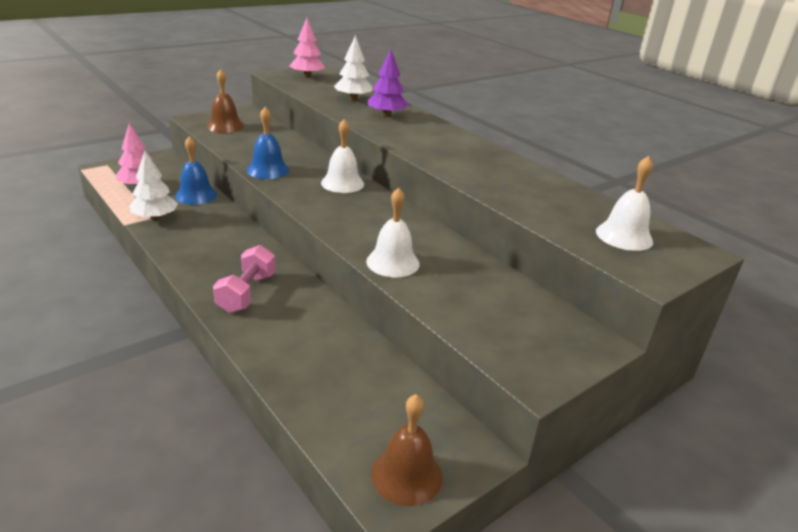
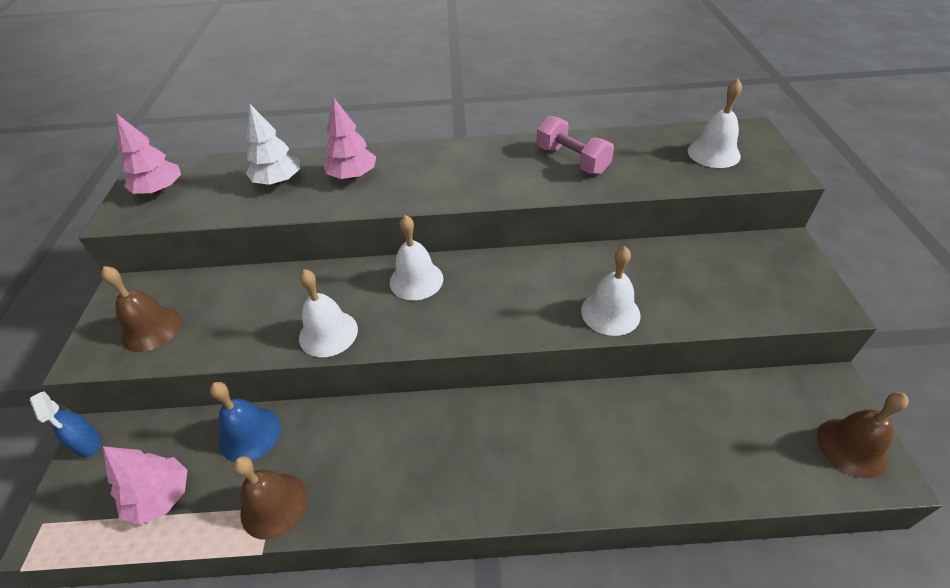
camera: 50 degrees left, 15 degrees up
white tree [130,151,178,220] -> brown bell [233,456,308,540]
pink dumbbell [213,245,276,313] -> pink dumbbell moved to [537,115,614,175]
blue bell [247,107,289,179] -> white bell [299,269,358,357]
purple tree [368,49,408,117] -> pink tree [323,98,376,179]
none -> blue spray bottle [30,391,101,458]

